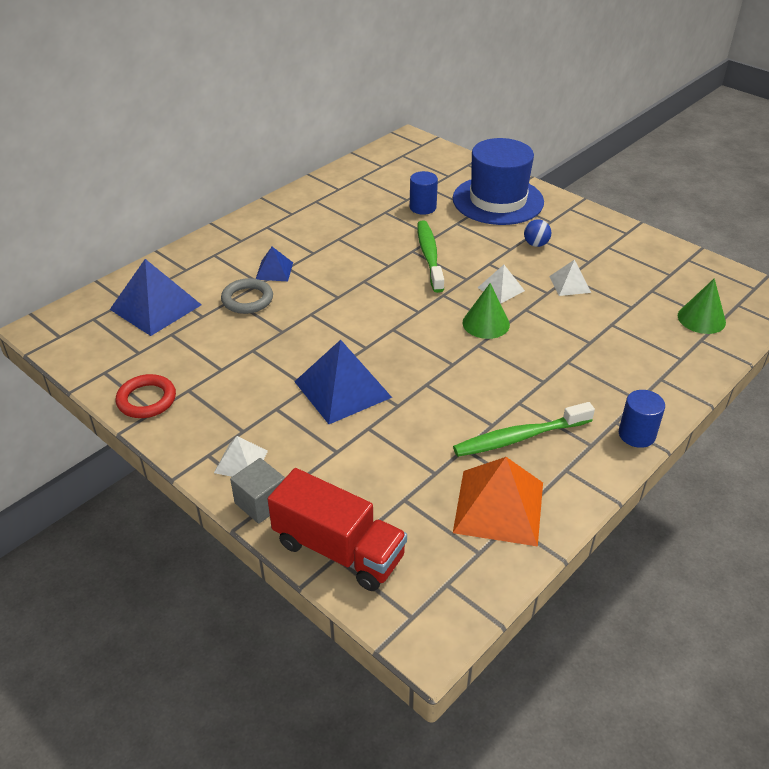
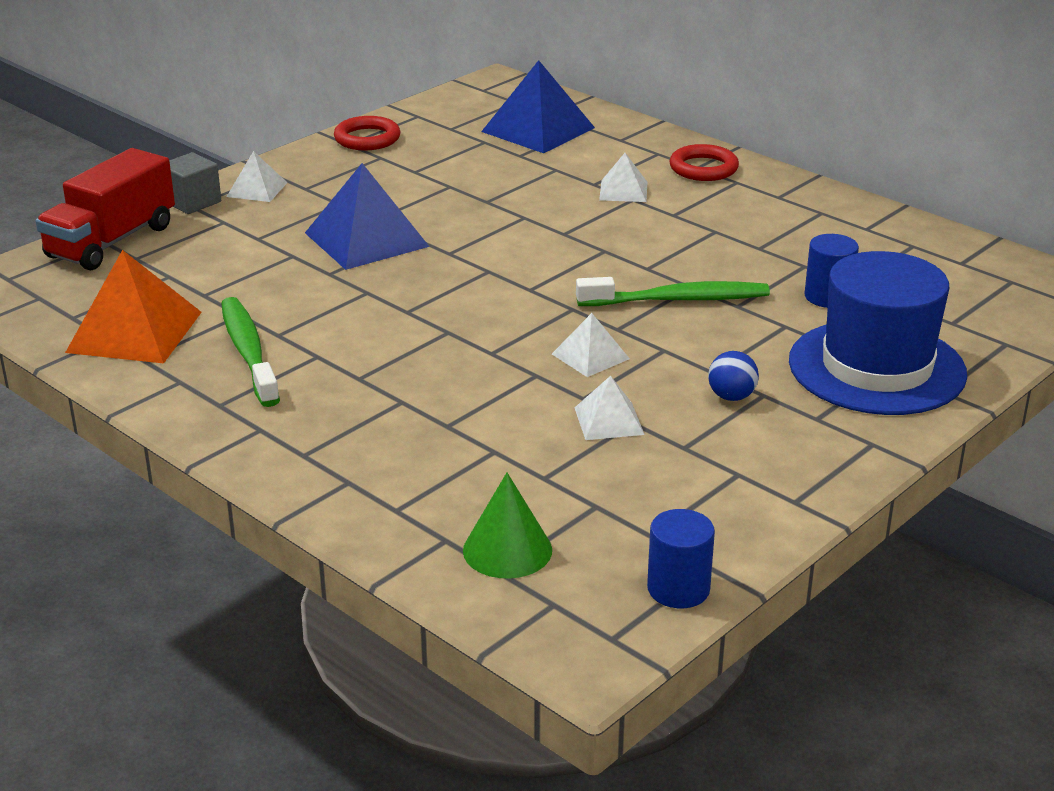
camera: 90 degrees right, 10 degrees down
grey ring [221,278,273,314] -> none
blue pyramid [256,247,293,281] -> white pyramid [599,153,648,202]
green cone [463,283,510,339] -> none
blue cylinder [619,390,665,448] -> blue cylinder moved to [647,509,715,608]
none -> red ring [670,144,739,181]

